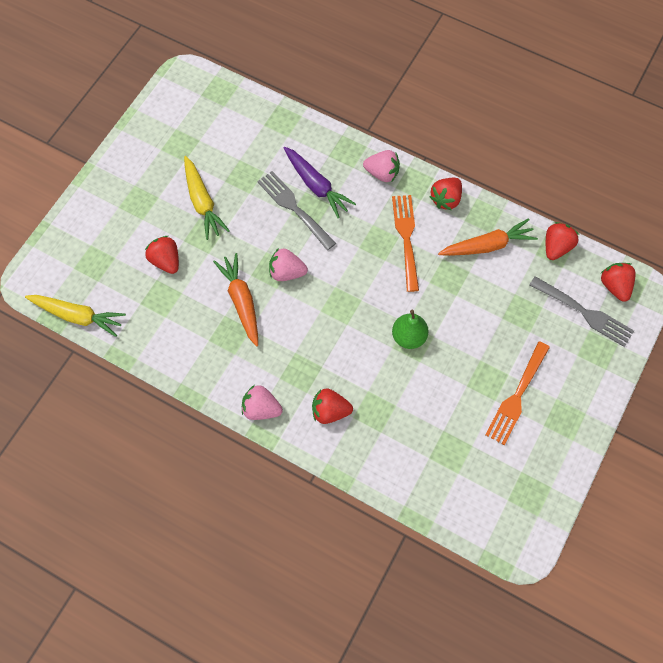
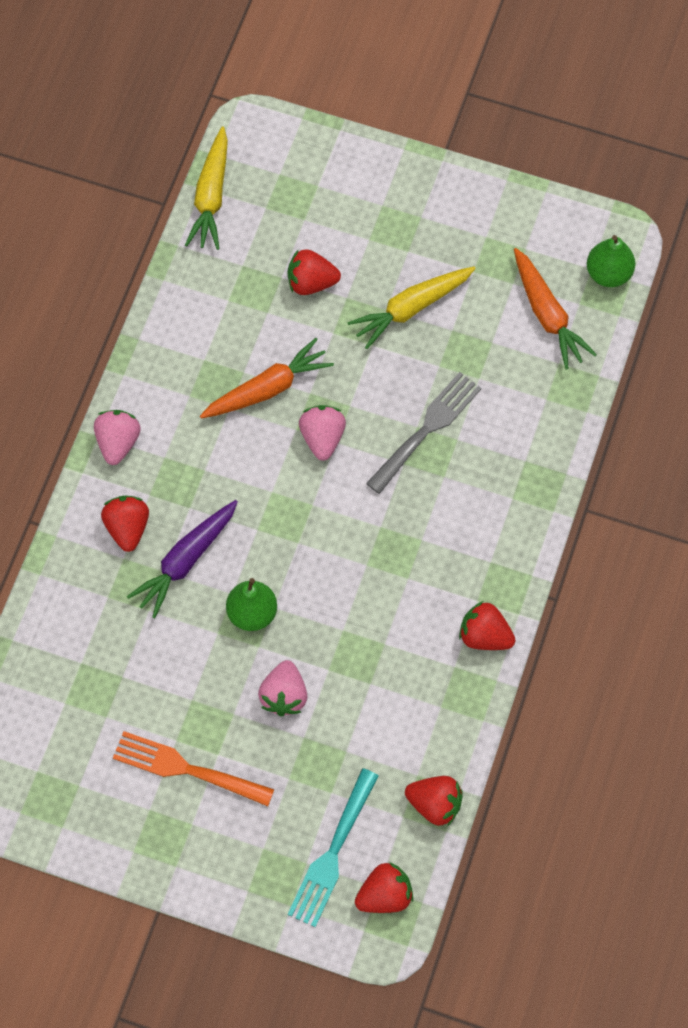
camera: 80 degrees right, 0 degrees up
red strawberry [145,236,179,274] -> red strawberry turned 135 degrees counterclockwise [288,250,341,295]
purple carrot [283,147,356,218] -> purple carrot moved to [127,500,238,618]
pink strawberry [363,150,400,182] -> pink strawberry moved to [258,660,308,717]
orange fork [392,195,419,292] -> none
orange carrot [438,218,538,256] -> orange carrot moved to [514,248,597,370]
grey fork [529,276,634,347] -> turquoise fork [288,768,379,927]
none -> green pear [587,235,635,287]

